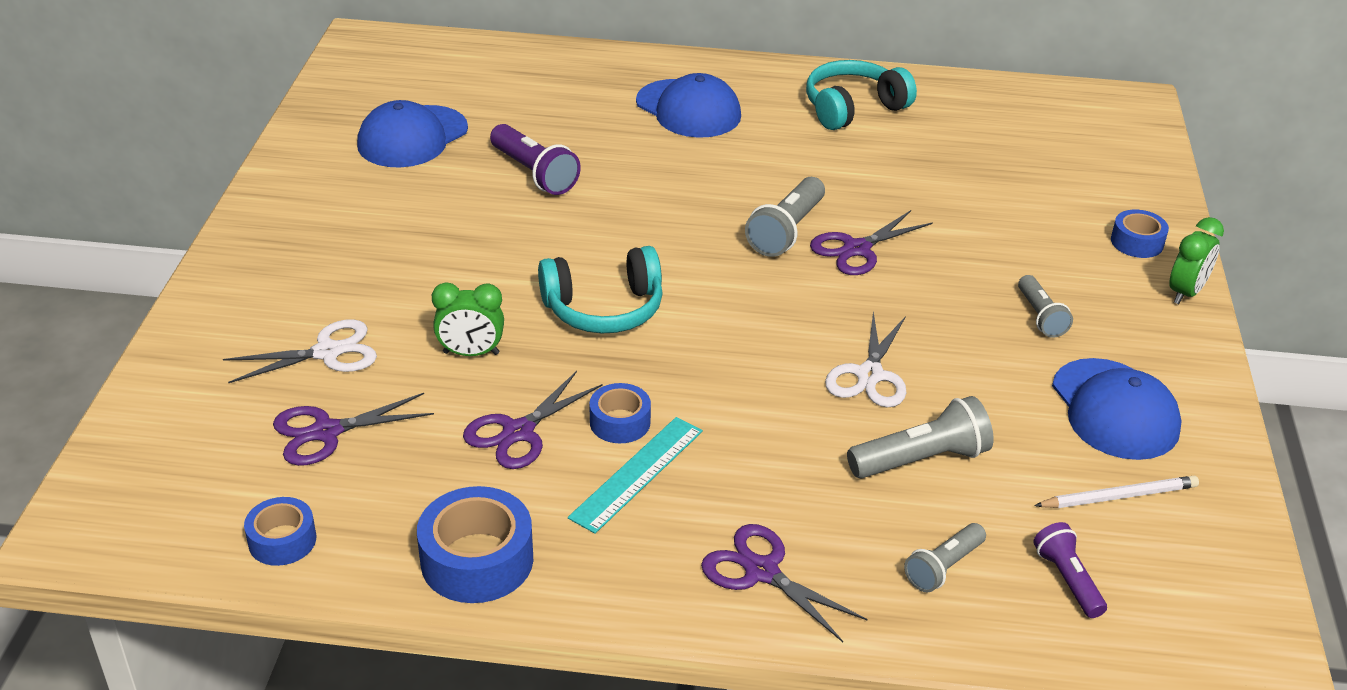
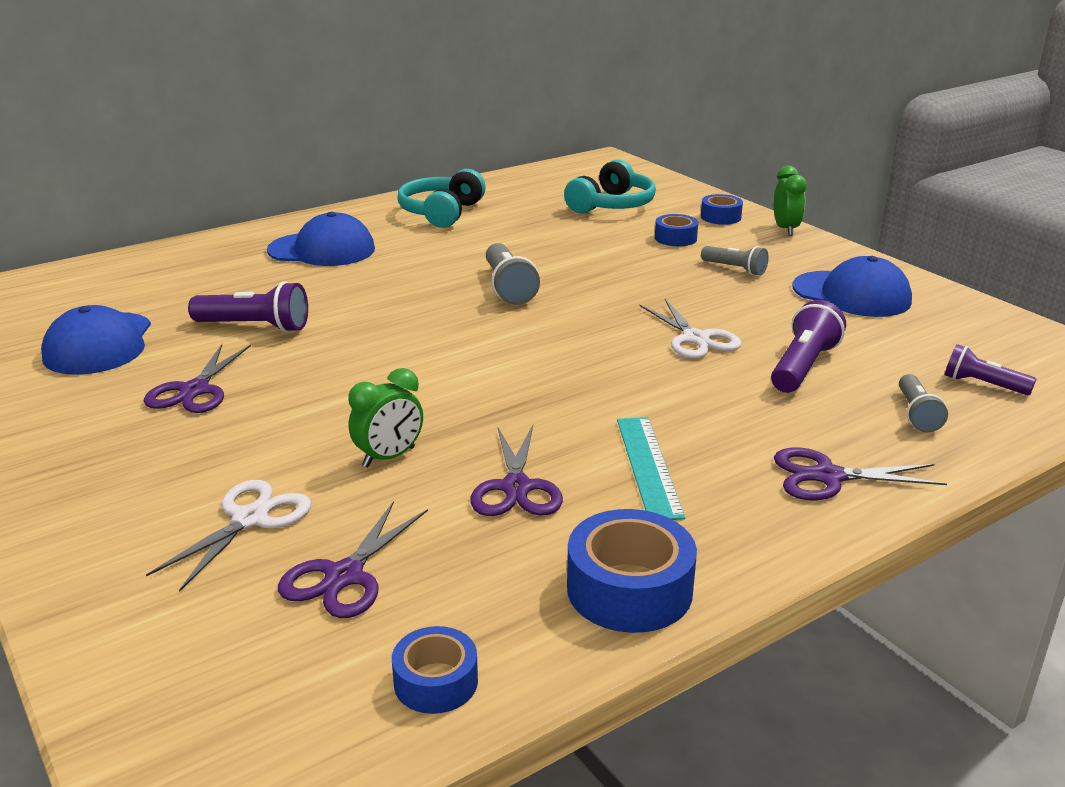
camera: 40 degrees left, 10 degrees down
turquoise headphones [538,246,663,333] -> turquoise headphones moved to [564,159,656,214]
blue tape [589,383,651,443] -> blue tape moved to [655,214,698,246]
purple scissors [810,210,933,275] -> purple scissors moved to [144,344,251,413]
grey flashlight [847,396,994,478] -> purple flashlight [771,300,846,393]
white pencil [1034,476,1199,508] -> none

